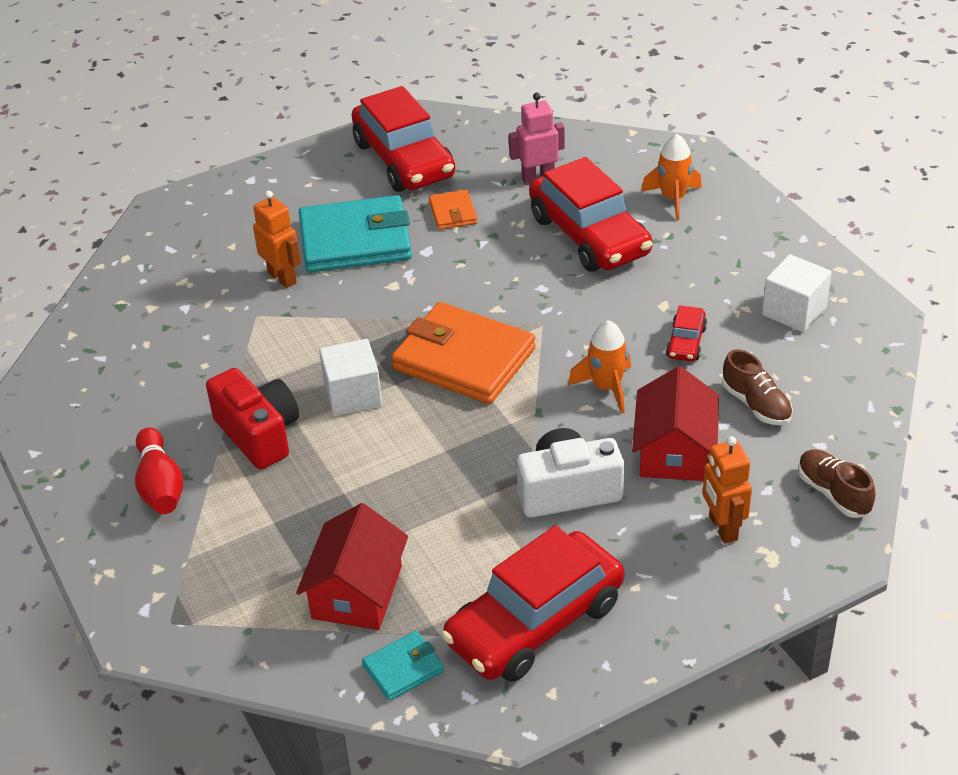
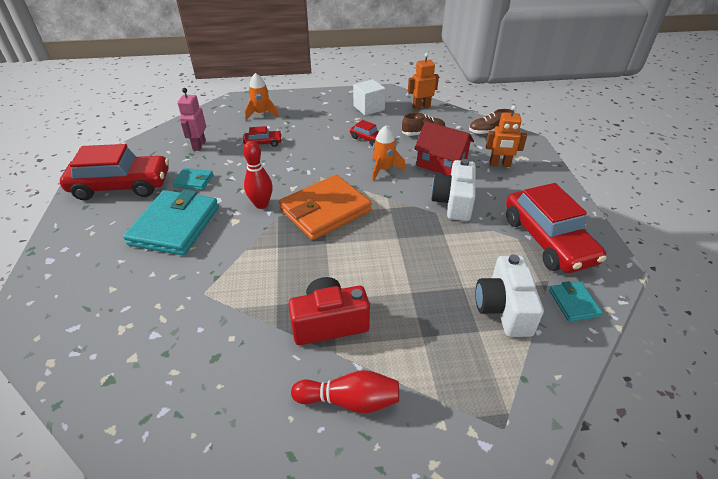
camera: 70 degrees left, 0 degrees up
orange robot [253,191,301,288] -> orange robot moved to [408,53,439,110]
red house [296,503,408,630] -> white camera [475,255,544,337]
white cube [319,339,382,416] -> none
orange wallet [429,190,478,230] -> turquoise wallet [172,168,213,190]
red car [529,157,652,272] -> red car [243,126,282,147], size x0.44
none -> red bowling pin [243,141,273,209]

